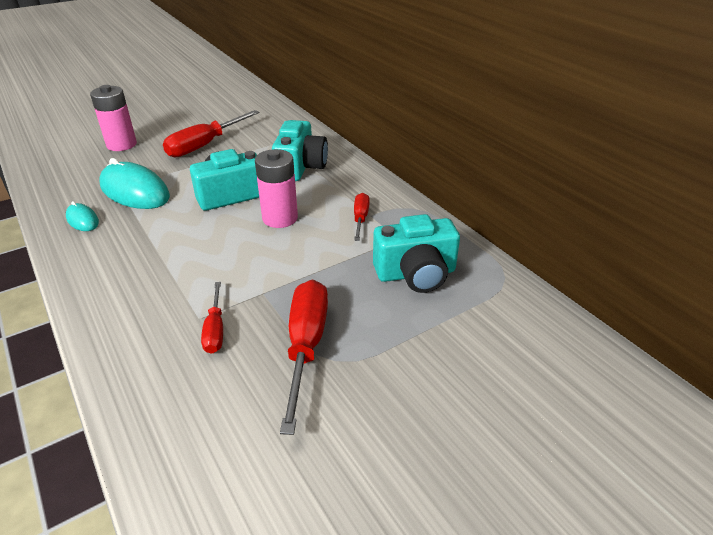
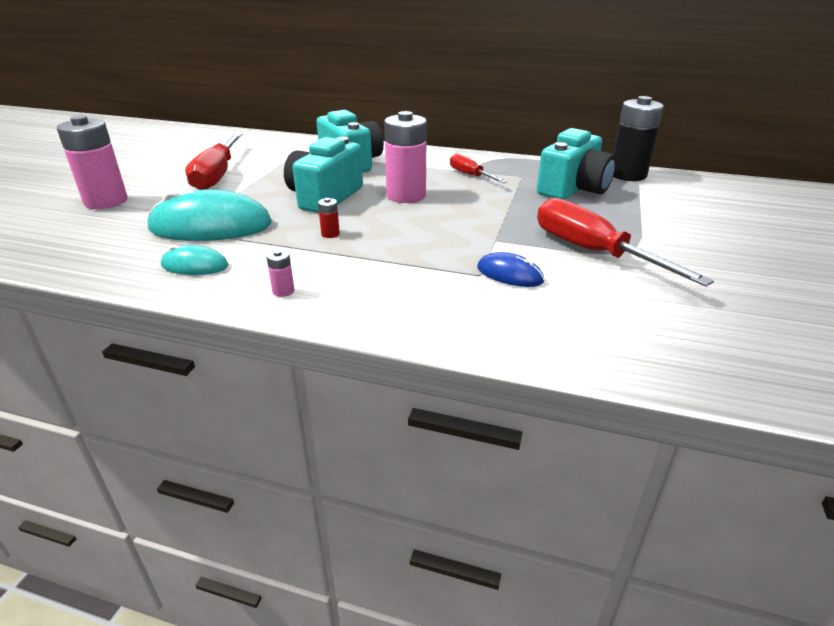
camera: 40 degrees left, 5 degrees down
red screwdriver [201,282,223,354] -> blue mouse [477,252,544,287]
none -> pink battery [266,250,294,297]
none -> red battery [318,198,340,238]
none -> black battery [613,96,664,181]

